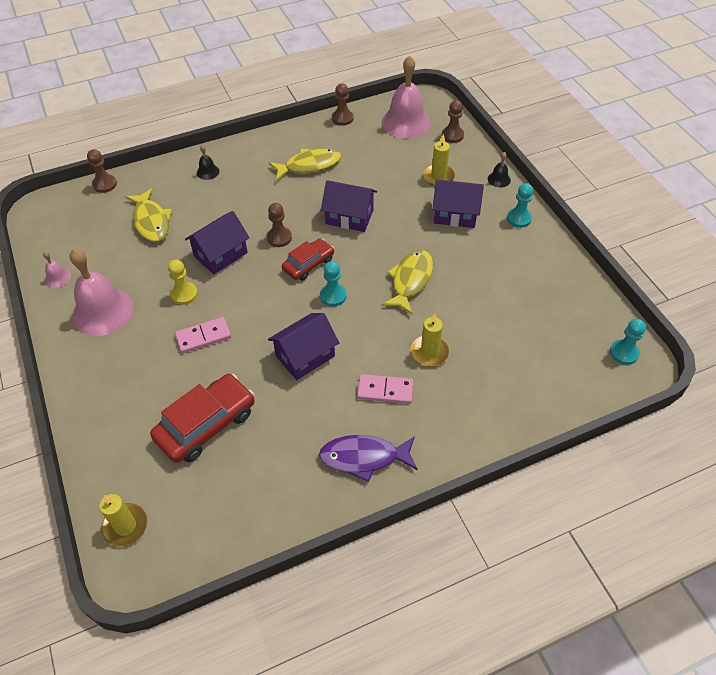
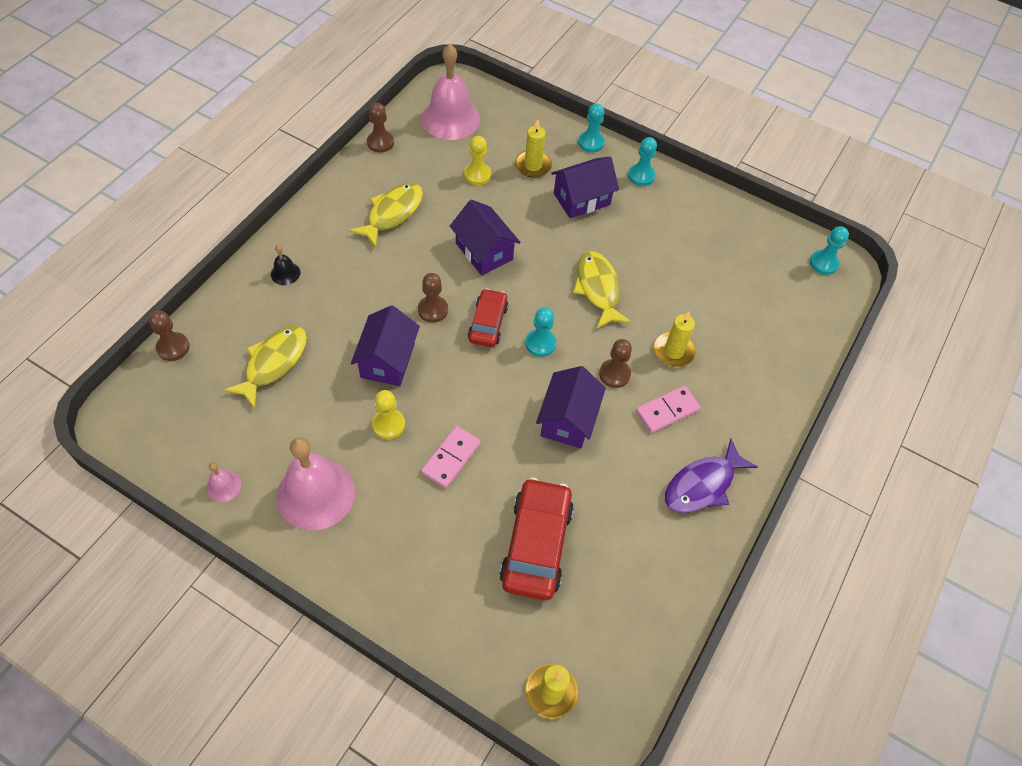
camera: 40 degrees left, 5 degrees up
yellow fish [125,188,172,242] -> yellow fish turned 90 degrees counterclockwise [223,326,307,409]
purple house [321,180,377,232] -> purple house turned 75 degrees clockwise [450,200,521,275]
brown pawn [442,100,464,143] -> brown pawn moved to [599,339,632,388]
black bell [488,152,511,188] -> turquoise pawn [578,104,605,152]
none -> yellow pawn [464,136,491,185]

